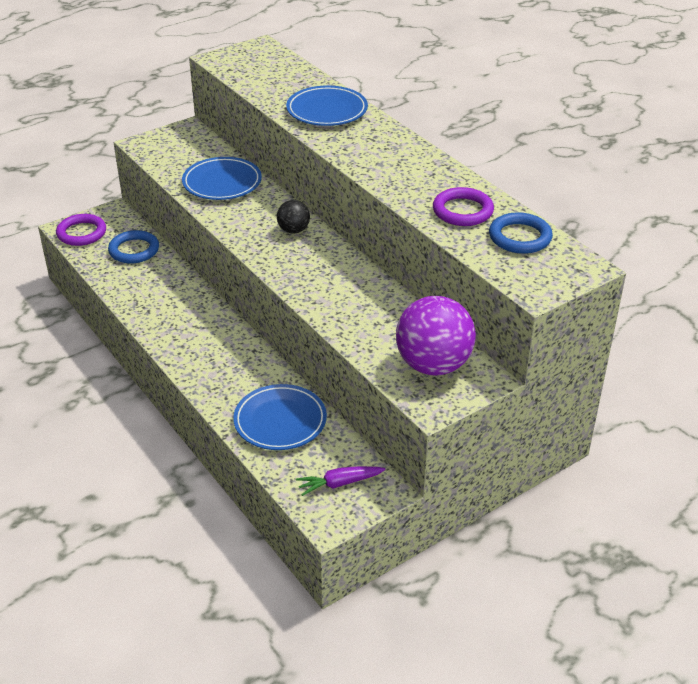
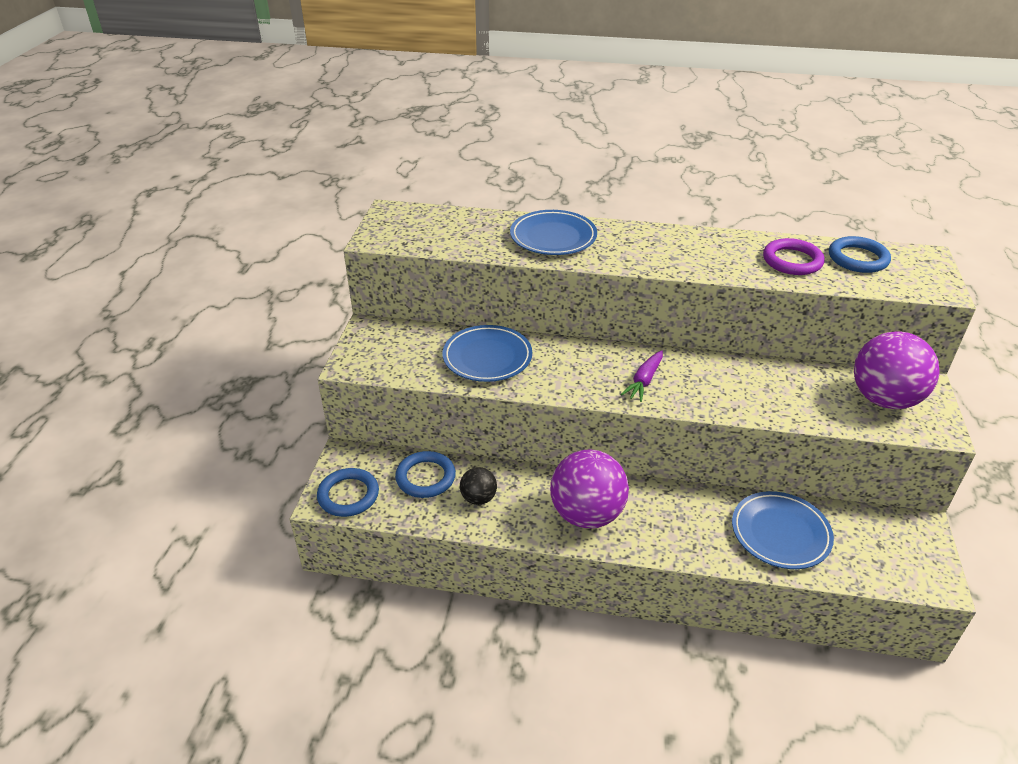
camera: 45 degrees left, 0 degrees up
purple ring [56,214,106,246] -> blue ring [317,468,379,517]
black ball [277,200,310,234] -> black ball moved to [460,467,497,505]
purple carrot [296,466,385,496] -> purple carrot moved to [620,350,663,402]
none -> purple ball [550,449,629,528]

